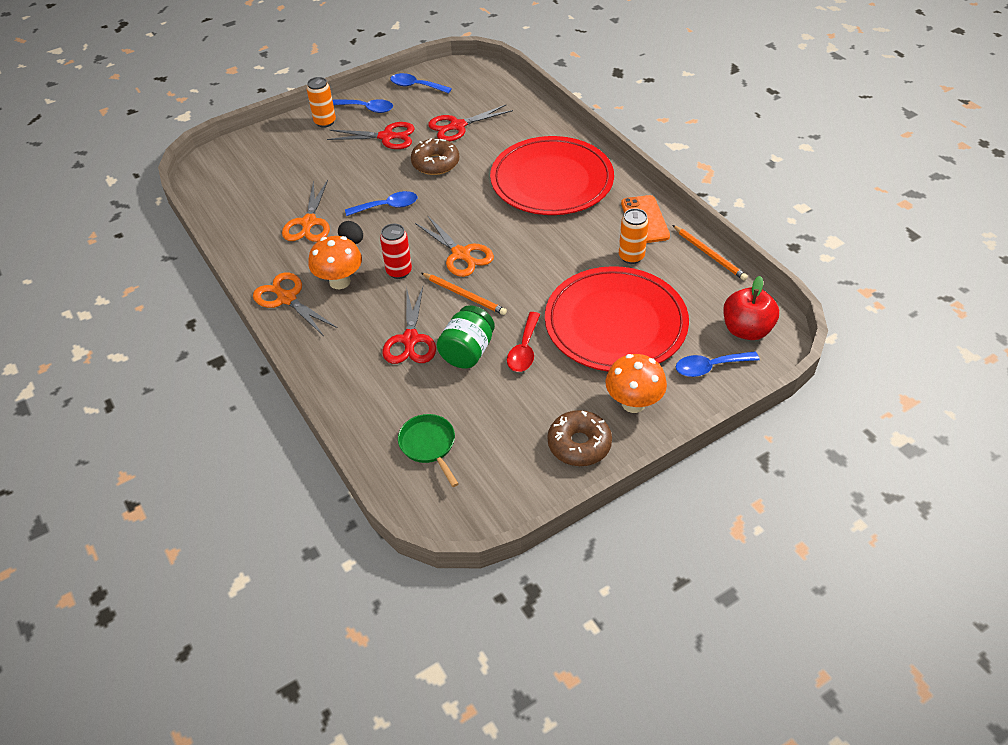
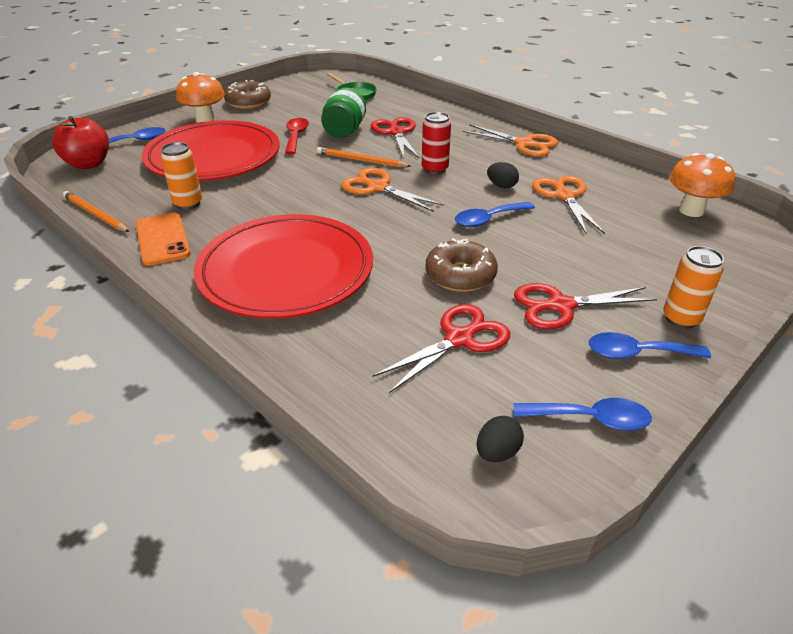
camera: 165 degrees right, 10 degrees down
orange mushroom [308,236,362,289] -> orange mushroom moved to [669,153,735,217]
none -> black egg [476,416,524,462]

